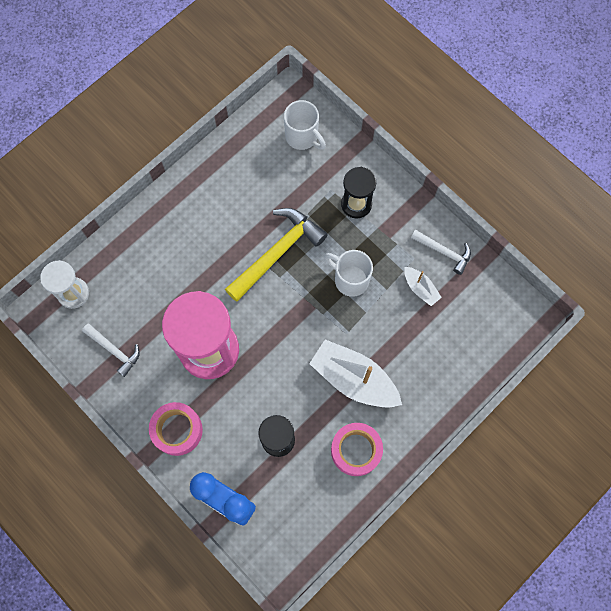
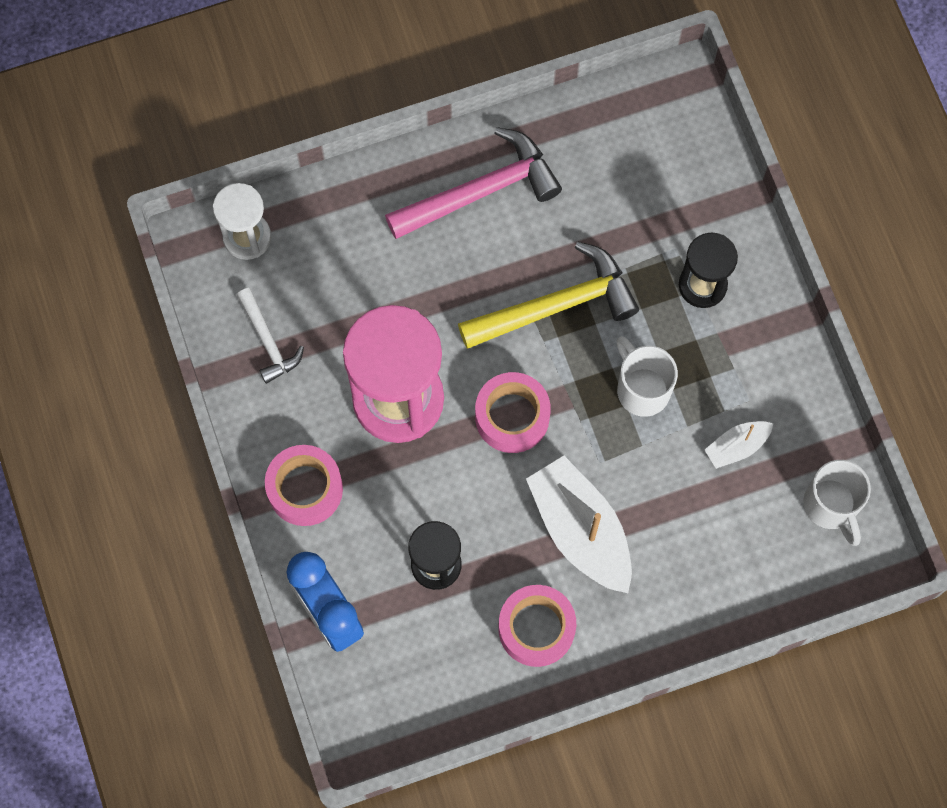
camera: 25 degrees right, 0 degrees up
white mug [284,100,326,150] -> white mug moved to [803,460,871,546]
white boat [404,267,442,306] -> white boat turned 75 degrees clockwise [705,421,773,469]
white hammer [411,230,471,275] -> none
none -> pink hammer [385,127,562,239]
none -> pink tape [475,372,551,453]

